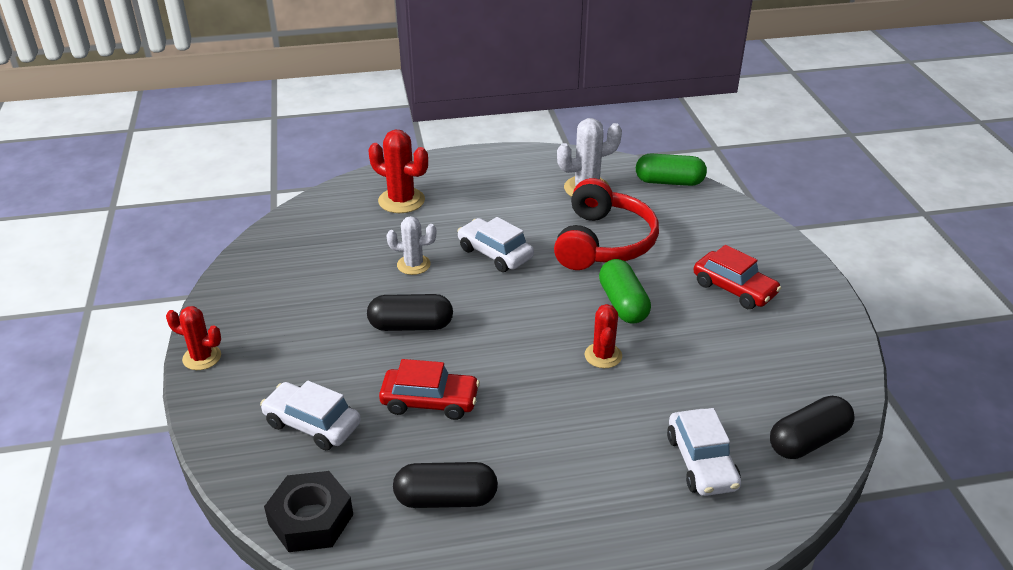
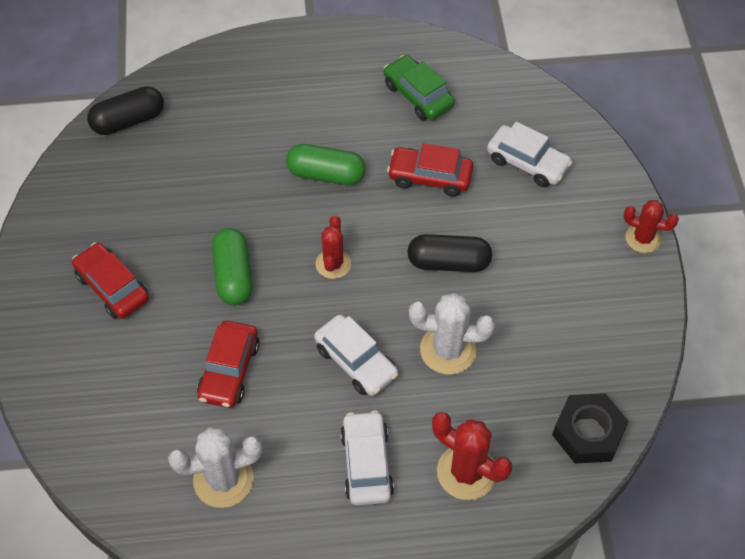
camera: 175 degrees left, 20 degrees up
black nut [264,471,353,552] -> black nut moved to [552,393,629,464]
white cactus [387,216,436,275] -> white cactus [409,293,495,375], size x1.52
black capsule [393,462,498,508] -> green car [384,55,455,120]
red headphones [554,178,659,270] -> red car [197,321,259,408]
red cactus [584,304,622,368] -> red cactus moved to [316,215,351,279]
green capsule [636,153,707,186] -> green capsule moved to [286,144,366,185]
white car [667,408,741,496] -> white car moved to [340,410,394,505]

